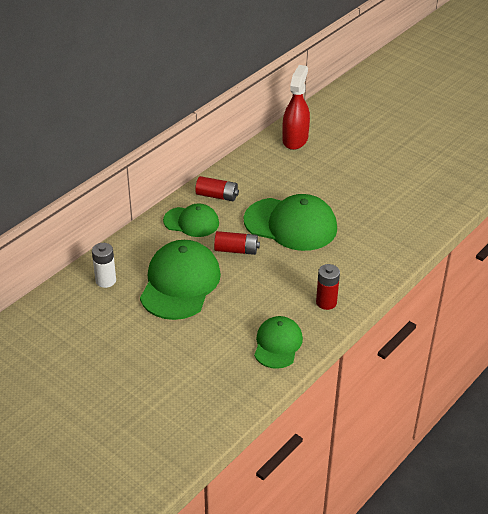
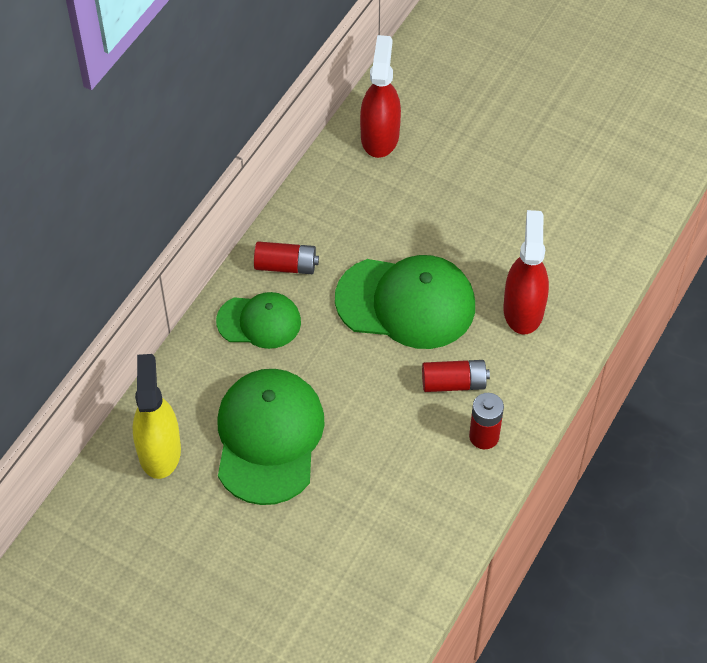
camera: 10 degrees left, 15 degrees up
white battery [92,243,116,288] -> yellow spray bottle [133,354,181,479]
red battery [214,231,260,255] -> red battery moved to [422,360,490,392]
green cap [254,316,303,369] -> none
none -> red spray bottle [503,210,549,335]

